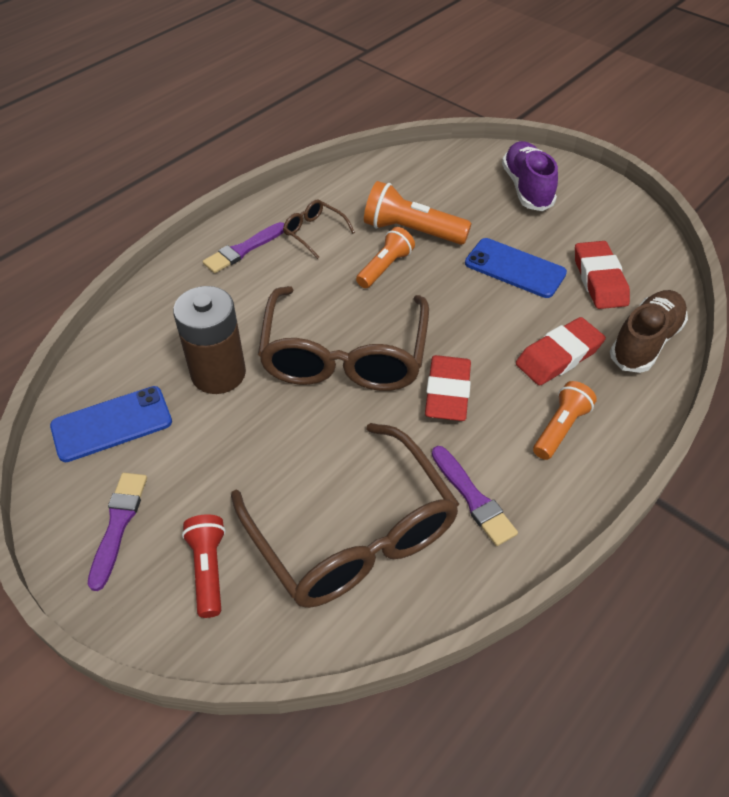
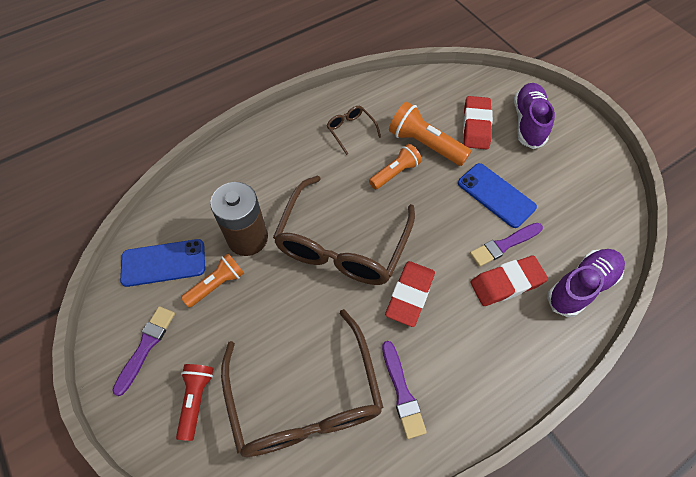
camera: 15 degrees right, 10 degrees up
purple brush [203,222,284,273] -> purple brush moved to [470,223,543,267]
orange flashlight [533,381,597,460] -> orange flashlight moved to [181,253,244,308]
red eraser [575,241,630,309] -> red eraser moved to [463,96,493,149]
brown shoe [610,290,688,373] -> purple shoe [547,249,625,317]

